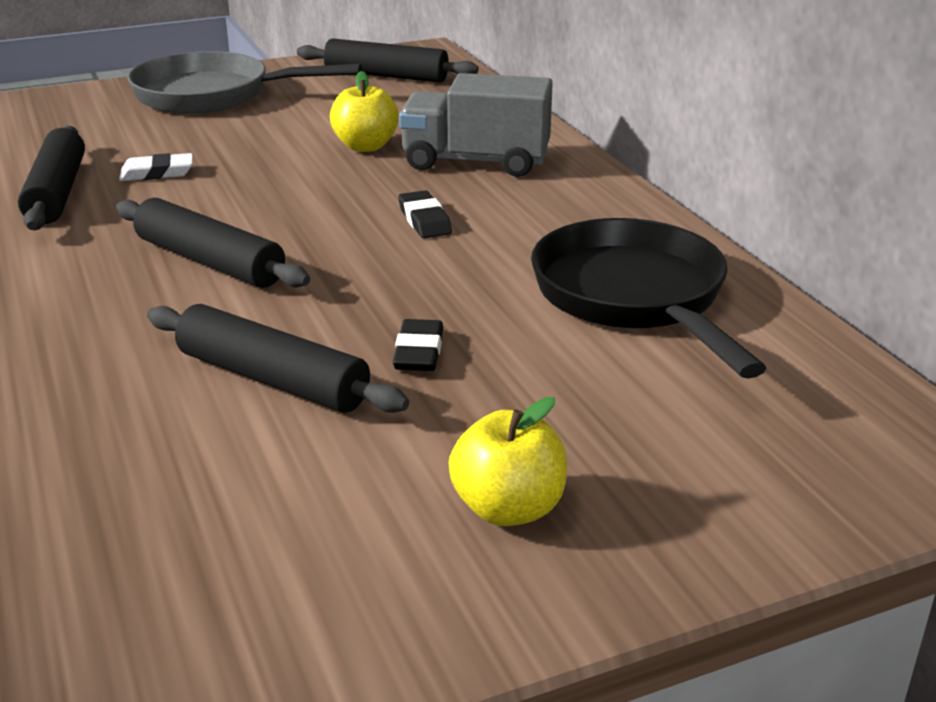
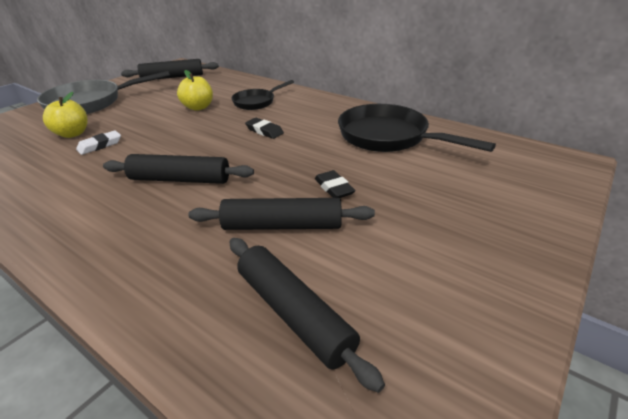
camera: 30 degrees left, 5 degrees up
black rolling pin [18,126,85,230] -> black rolling pin moved to [230,238,385,393]
grey truck [399,73,553,177] -> black pan [231,80,294,110]
yellow apple [449,397,567,526] -> yellow apple moved to [43,92,88,138]

